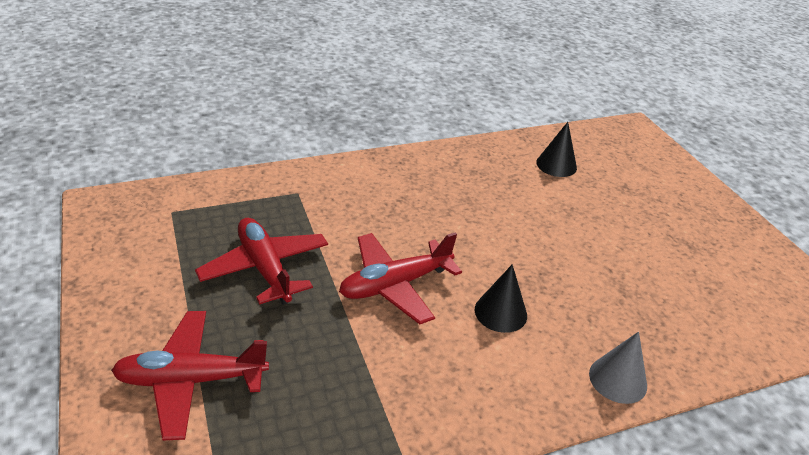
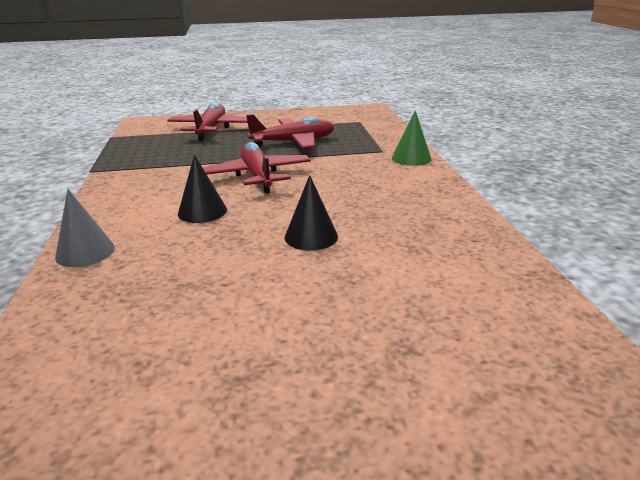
camera: 105 degrees right, 10 degrees down
black cone [536,122,577,177] -> black cone moved to [285,175,338,251]
none -> green cone [392,110,431,166]

